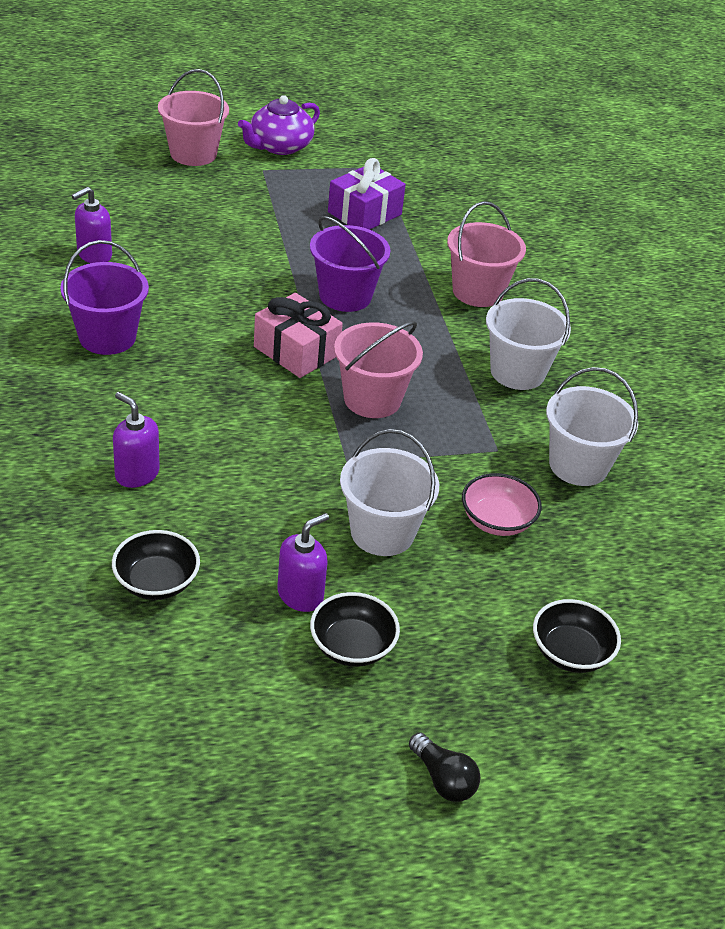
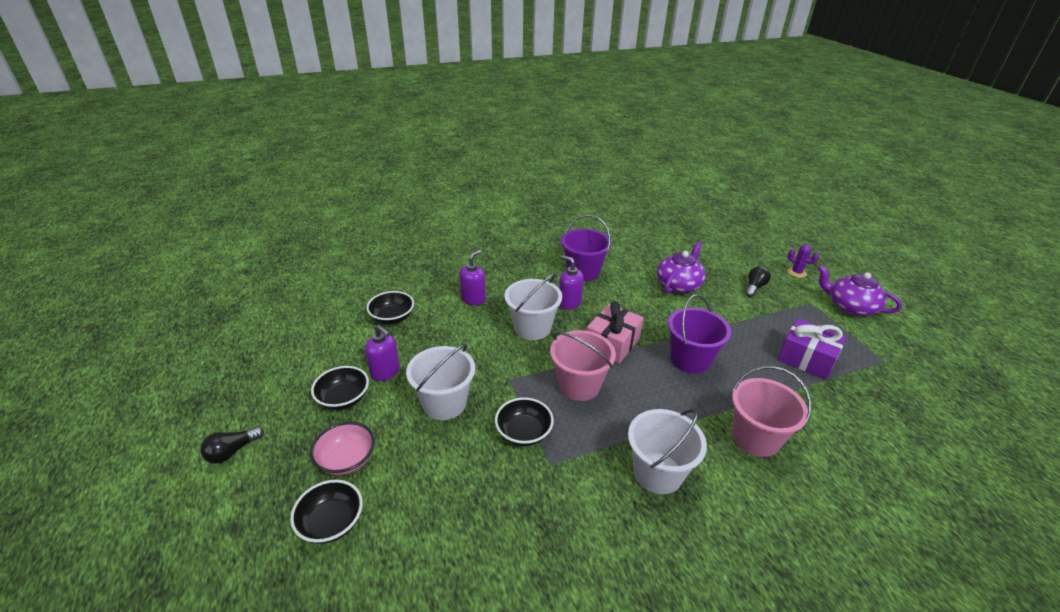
camera: 85 degrees right, 5 degrees down
purple soap dispenser [71,187,112,263] -> purple soap dispenser moved to [559,255,584,310]
pink bucket [158,69,229,166] -> purple cactus [787,244,819,278]
pink bowl [462,473,542,536] -> pink bowl moved to [310,422,375,475]
white bucket [546,367,638,486] -> white bucket moved to [505,274,562,340]
none -> black bowl [495,397,554,446]
none -> purple teapot [657,241,706,293]
none -> black light bulb [745,266,771,297]

